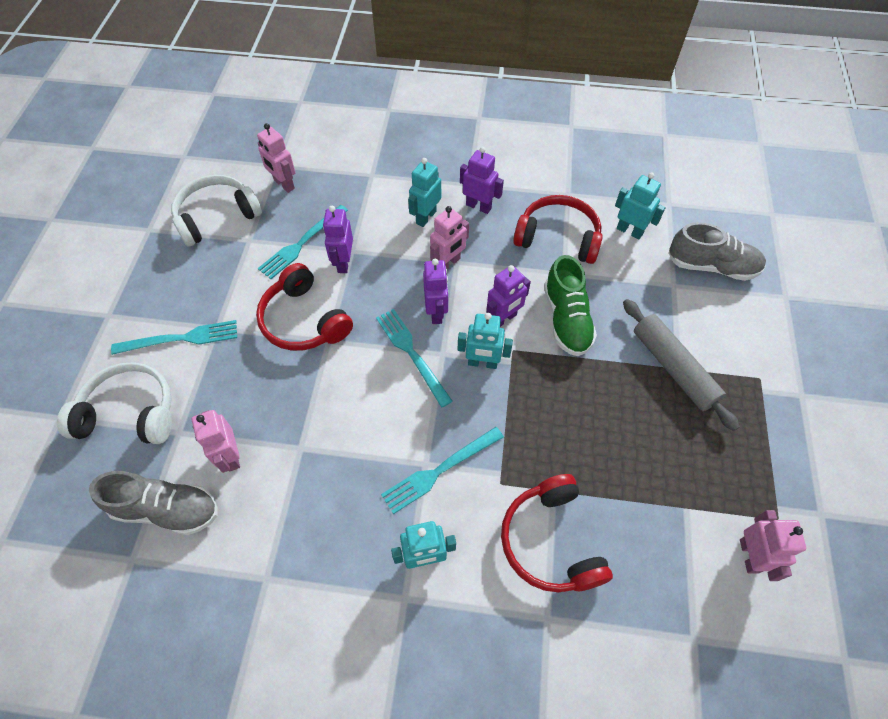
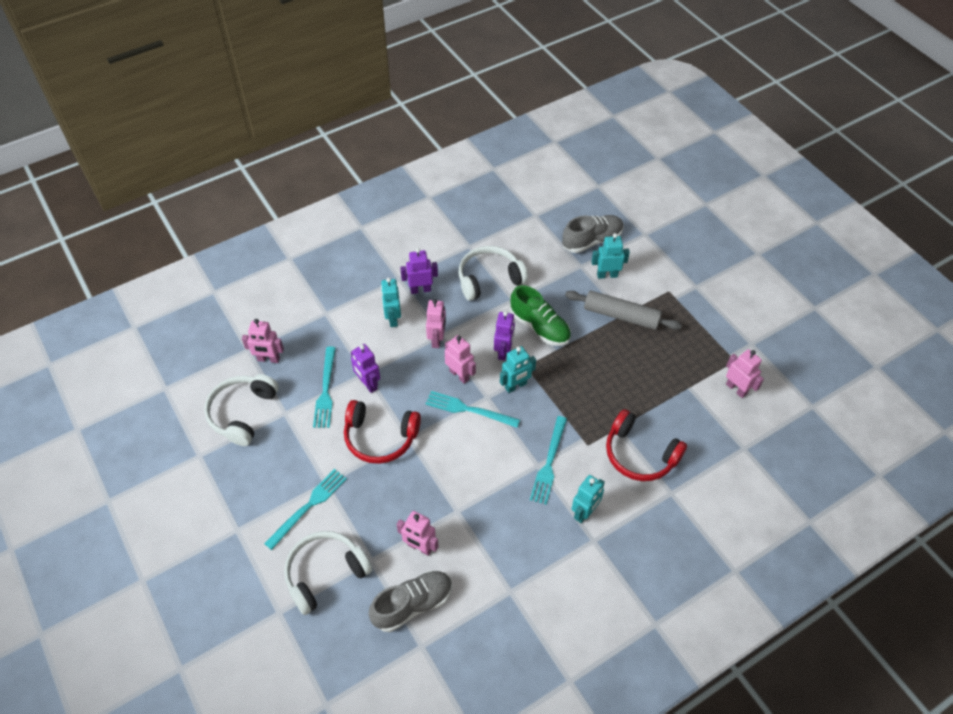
camera: 40 degrees left, 5 degrees down
purple robot [423,259,448,324] -> pink robot [445,335,476,384]
red headphones [513,195,603,264] -> white headphones [459,246,528,301]
turquoise robot [615,172,666,239] -> turquoise robot moved to [591,233,630,279]

